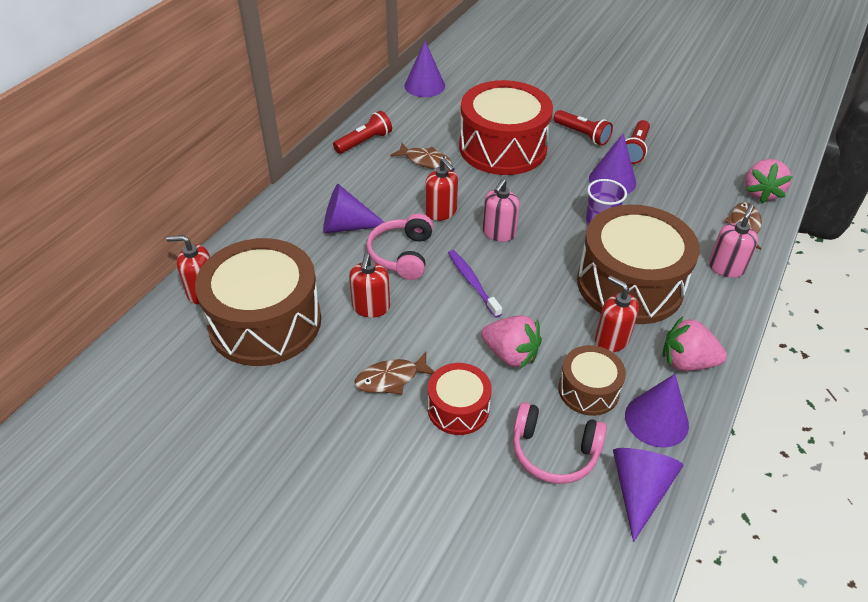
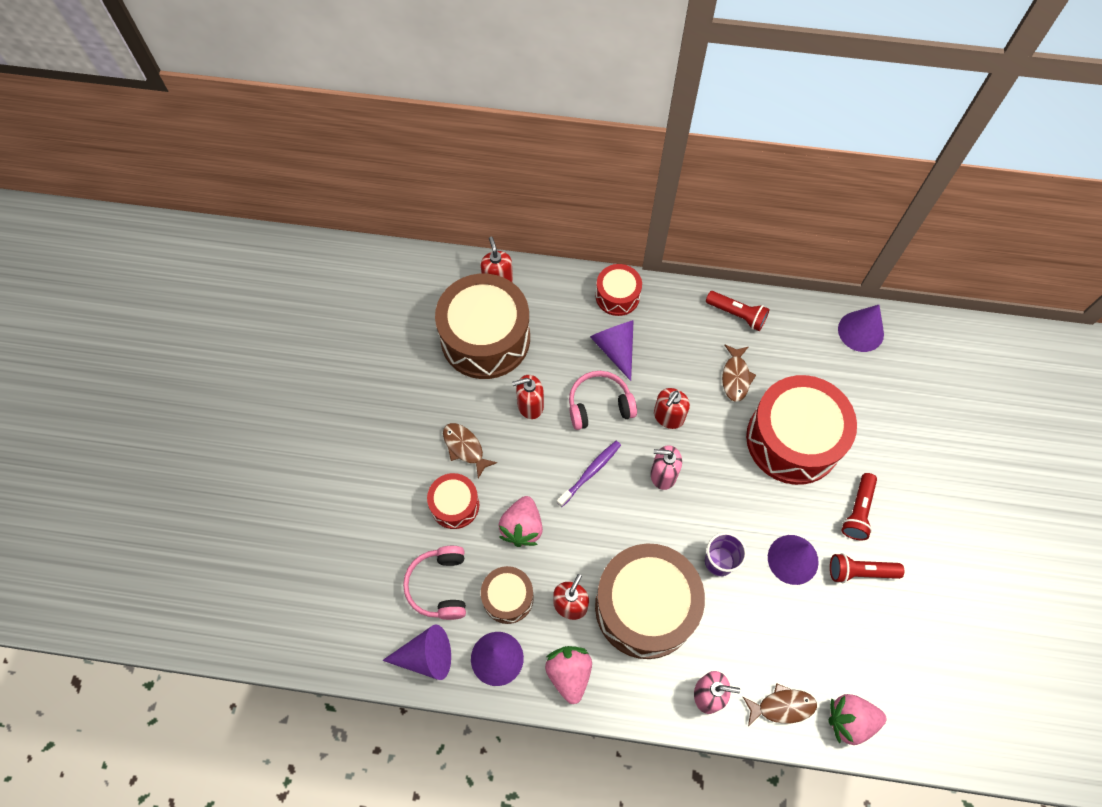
camera: 70 degrees right, 20 degrees up
none -> red drum [596,264,642,316]

